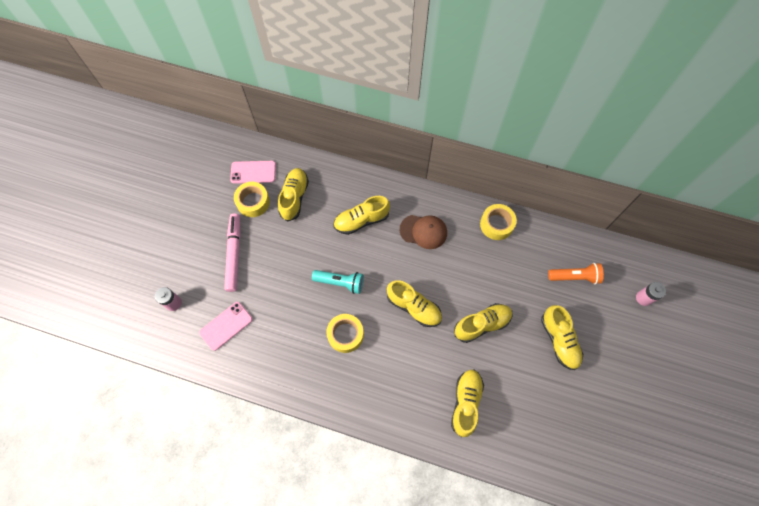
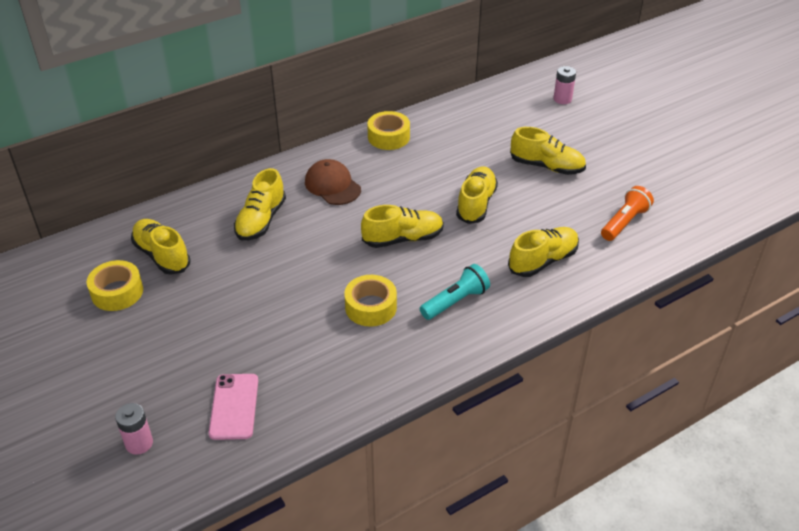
camera: 50 degrees left, 25 degrees down
pink marker [224,214,241,292] -> none
pink phone [230,161,276,184] -> none
turquoise flashlight [312,270,364,294] -> turquoise flashlight moved to [420,264,490,320]
brown cap [400,215,447,249] -> brown cap turned 90 degrees counterclockwise [305,159,361,205]
yellow shoe [451,370,484,437] -> yellow shoe turned 90 degrees clockwise [508,227,579,277]
orange flashlight [548,263,604,284] -> orange flashlight moved to [601,186,654,241]

